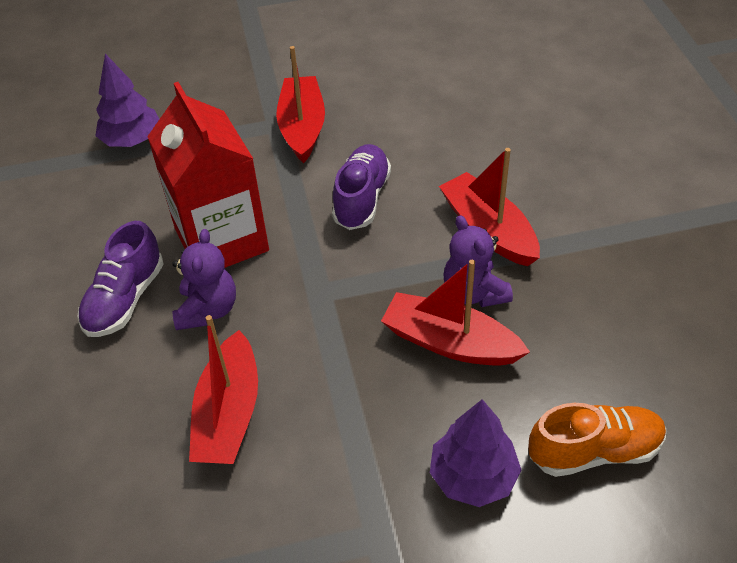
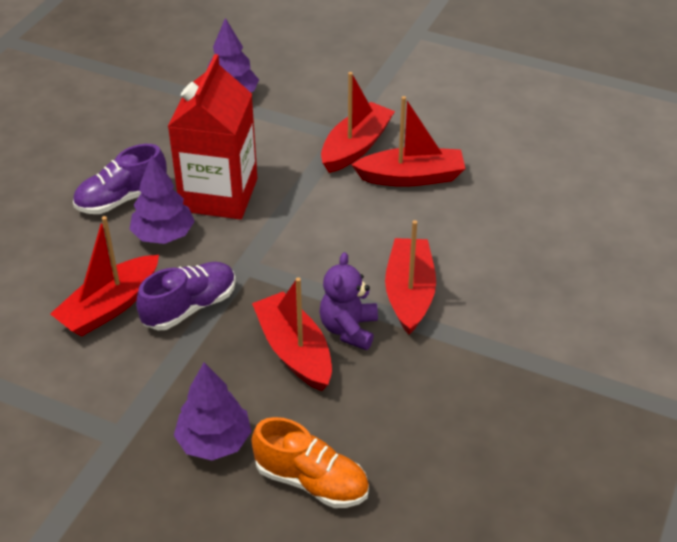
camera: 35 degrees right, 5 degrees down
purple teddy bear [172,229,236,330] -> purple tree [129,155,195,244]
purple shoe [332,144,391,230] -> purple shoe moved to [136,262,236,330]
none -> red boat [351,96,466,187]

